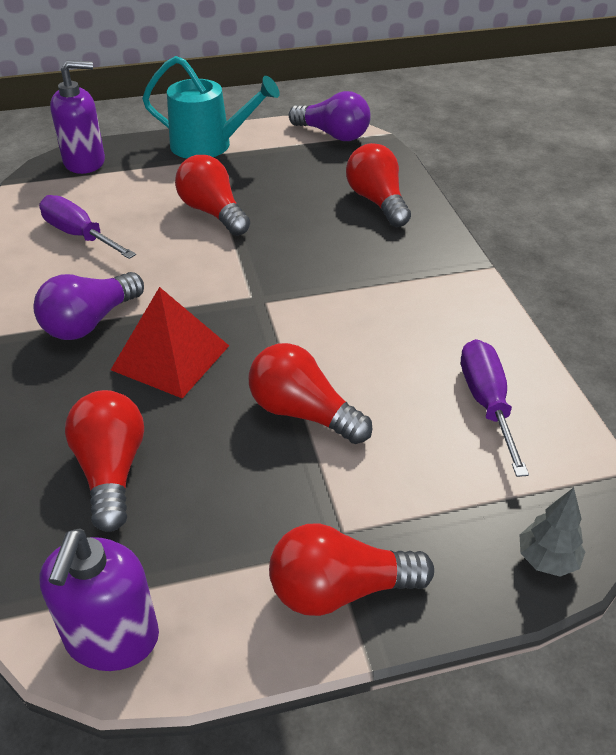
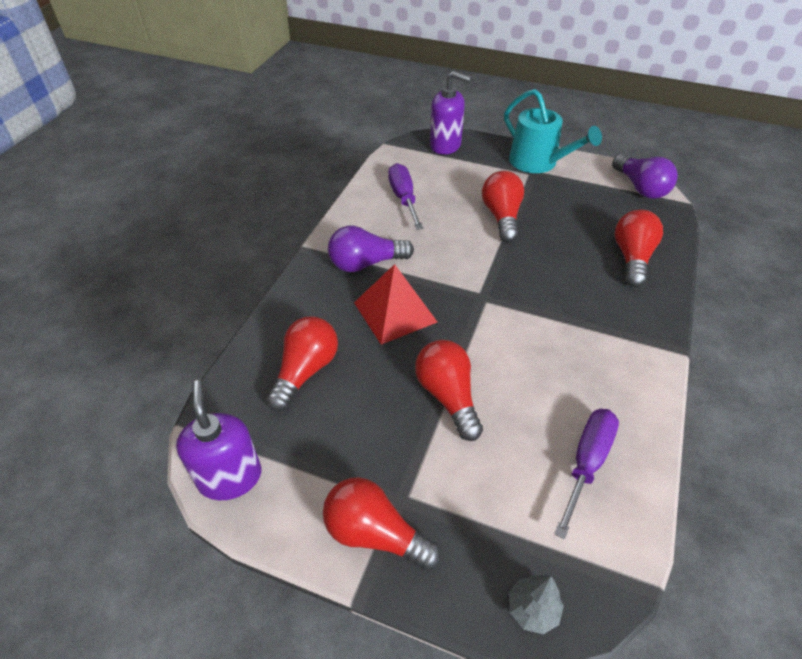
camera: 35 degrees right, 5 degrees up
purple soap dispenser [39,529,159,671] -> purple soap dispenser turned 120 degrees clockwise [176,380,261,500]

